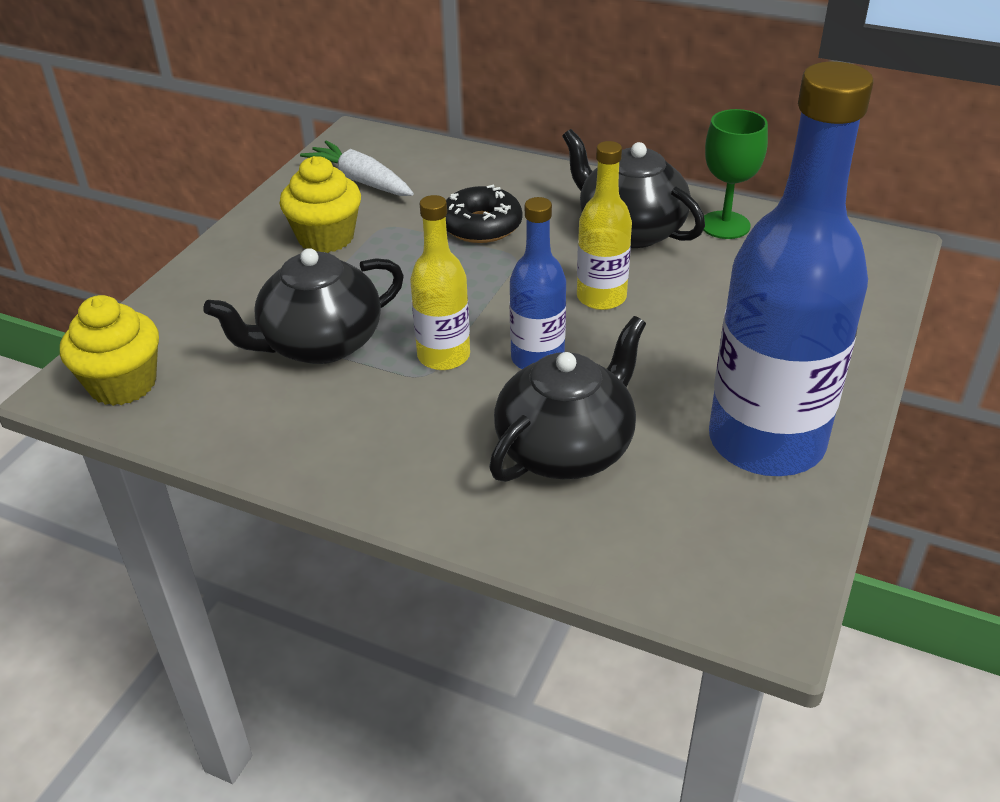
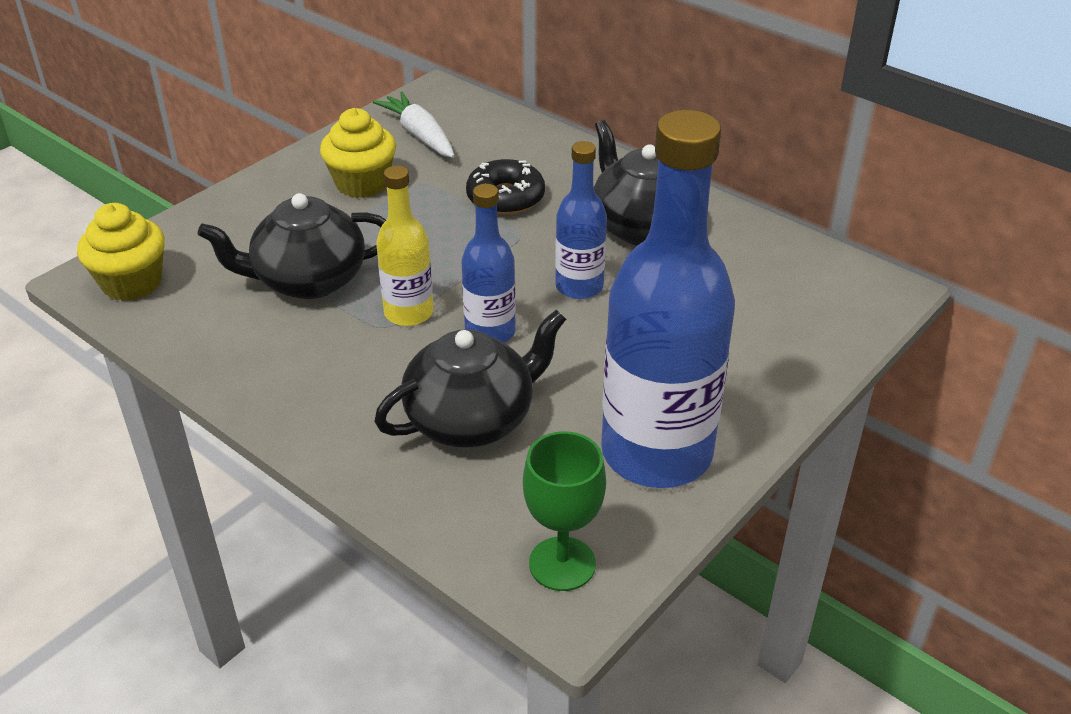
camera: 15 degrees right, 0 degrees up
yellow bottle [577,141,632,310] -> blue bottle [555,141,607,299]
green goblet [703,109,768,239] -> green goblet moved to [523,431,606,591]

